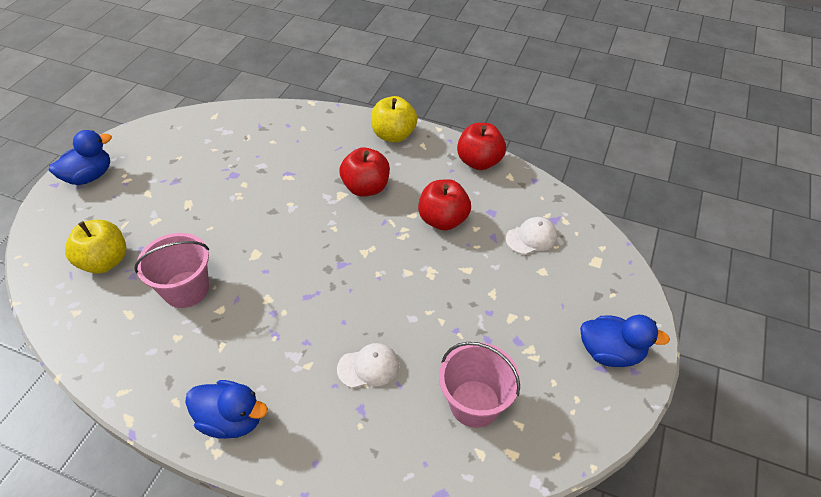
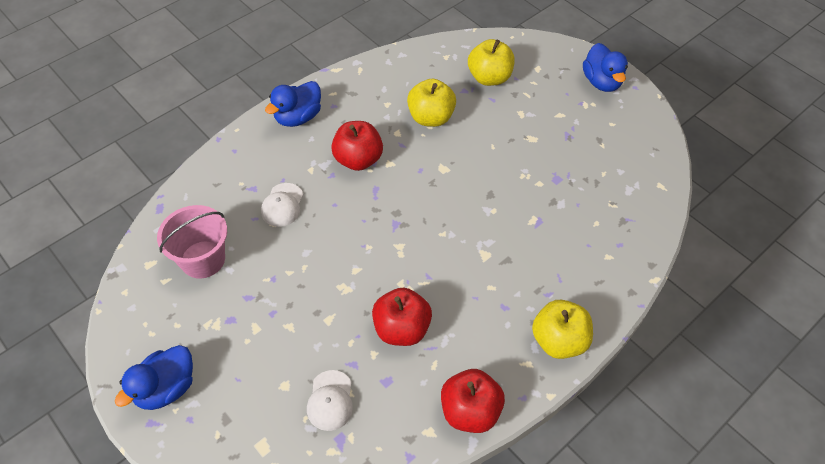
camera: 115 degrees right, 5 degrees up
pink bucket [134,233,209,308] -> yellow apple [407,79,456,127]
red apple [340,147,390,197] -> red apple moved to [331,121,383,171]

